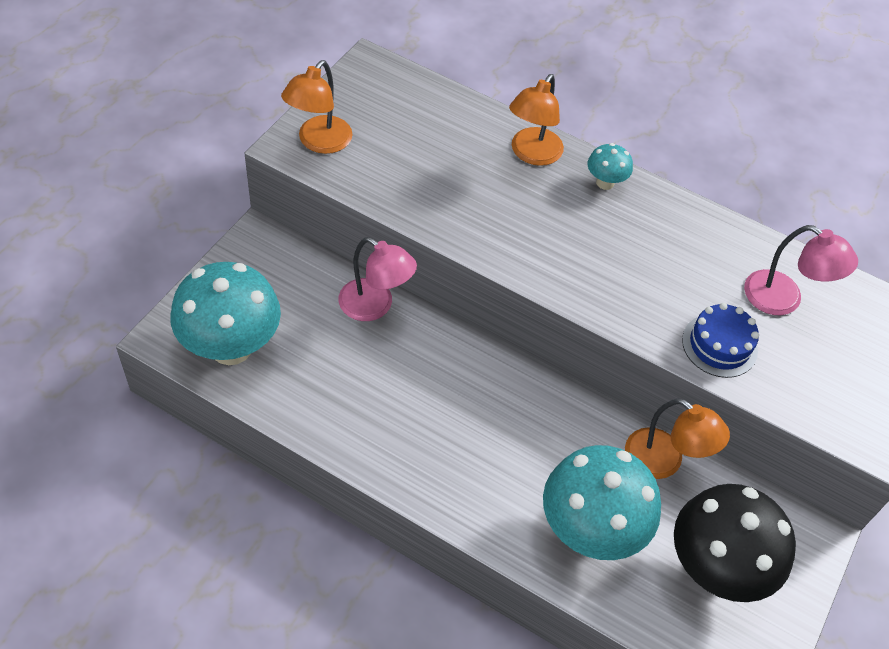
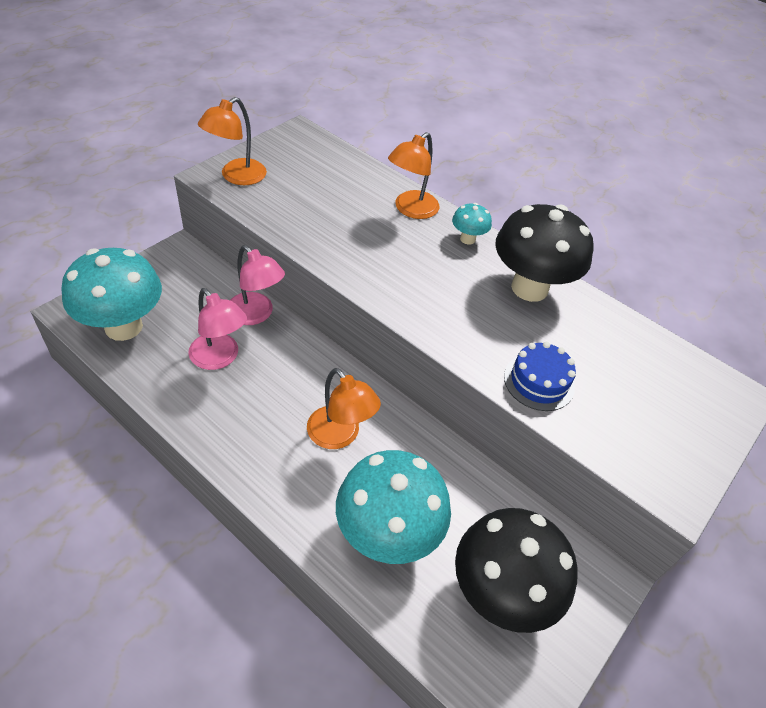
camera: 10 degrees right, 5 degrees down
orange lamp [625,398,730,479] -> orange lamp moved to [307,368,381,449]
pink lamp [744,225,858,315] -> pink lamp moved to [188,288,247,370]
none -> black mushroom [495,204,594,302]

